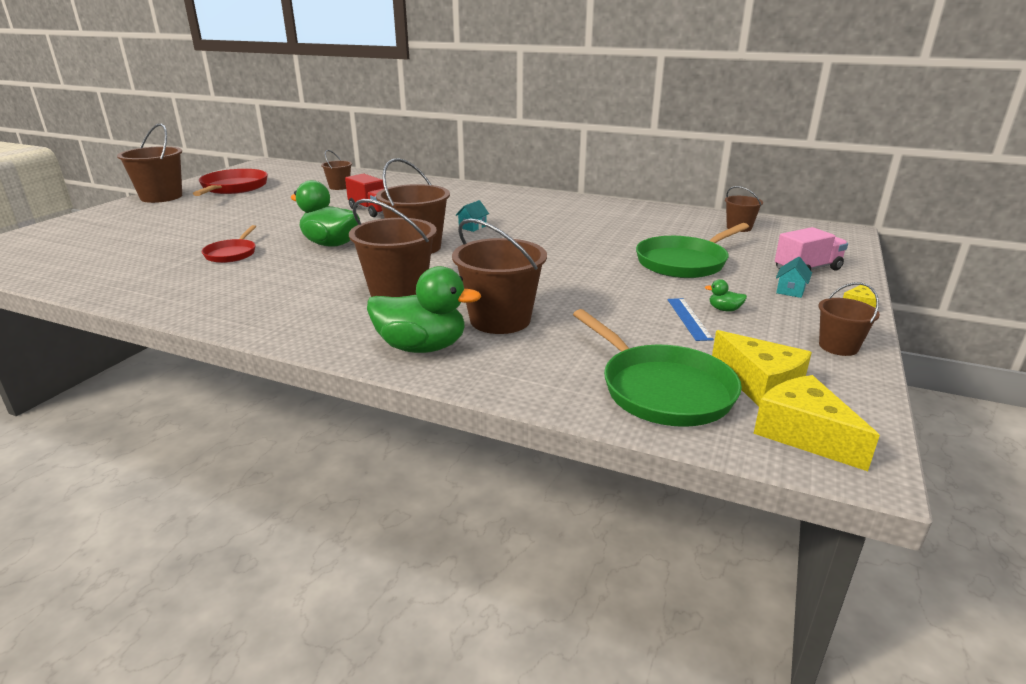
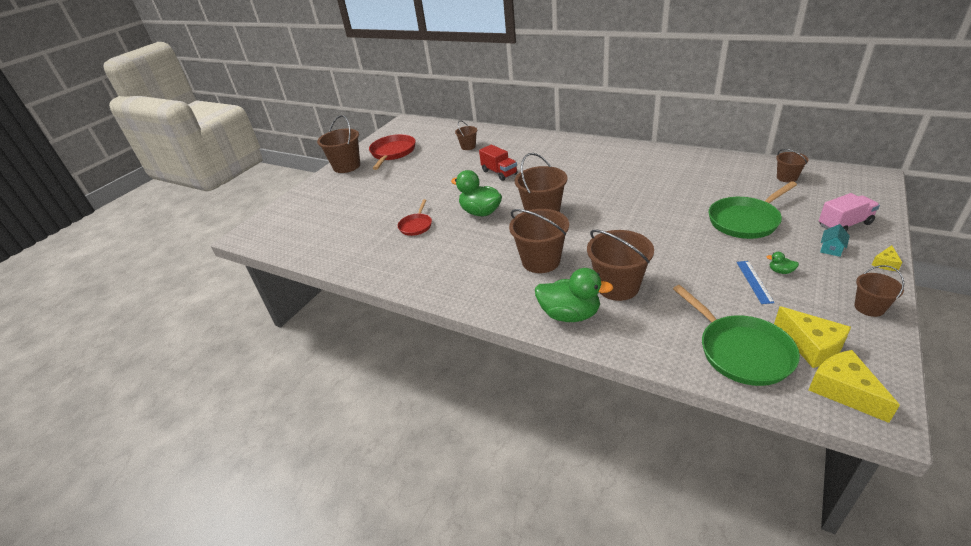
camera: 10 degrees right, 10 degrees up
turquoise house [455,200,489,232] -> none

